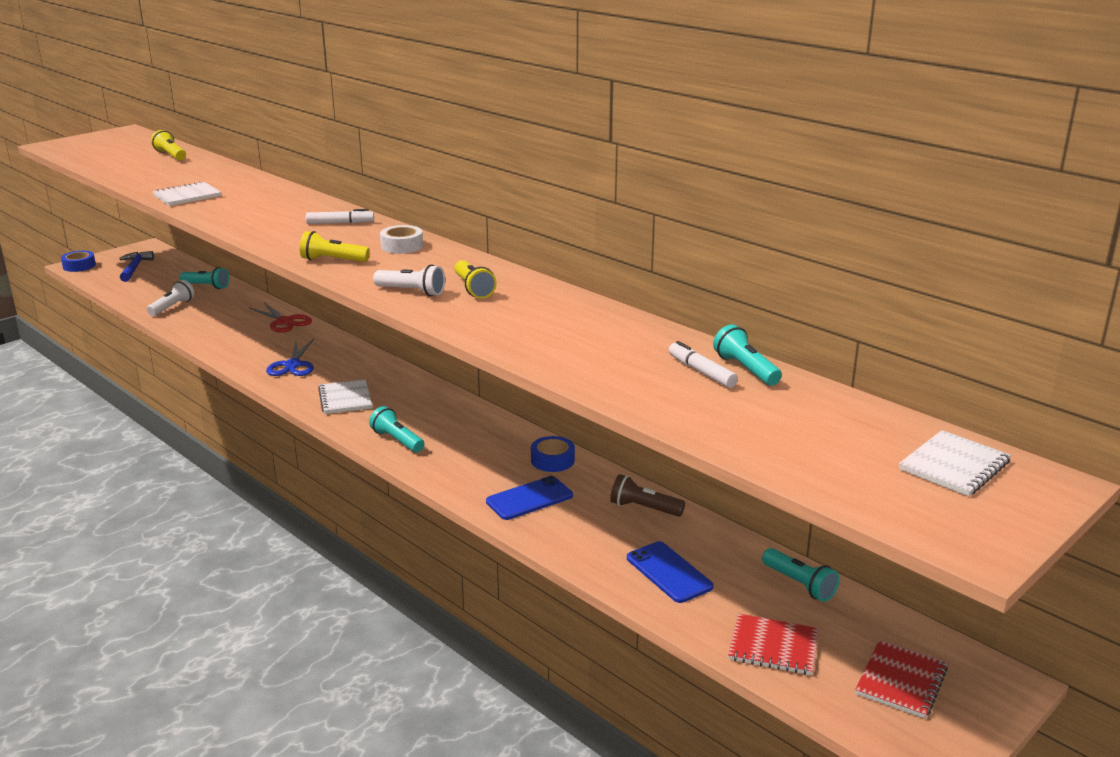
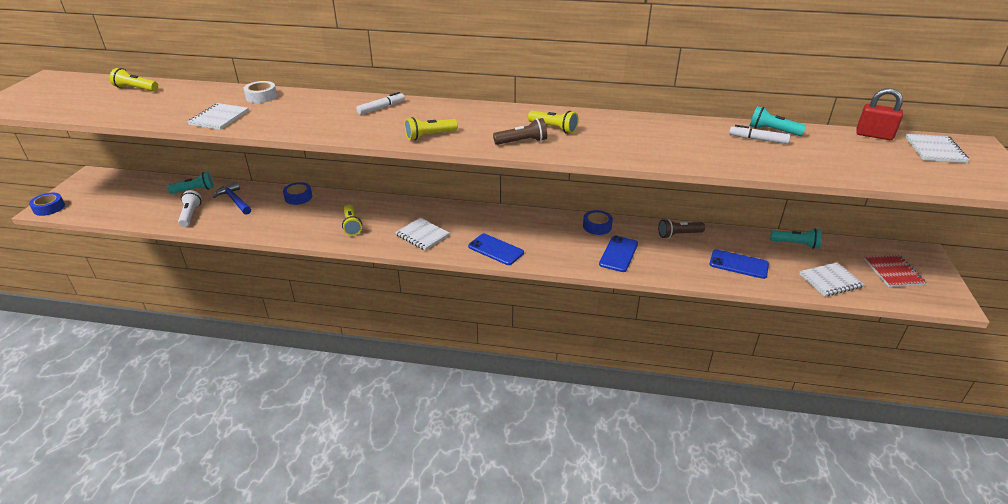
camera: 35 degrees left, 10 degrees up
blue hammer [119,251,154,282] -> blue hammer moved to [213,182,251,215]
red scissors [249,302,312,333] -> blue tape [283,182,312,205]
blue scissors [266,338,314,376] -> yellow flashlight [342,205,362,236]
turquoise flashlight [369,406,424,452] -> blue phone [468,234,524,265]
white flashlight [373,265,445,296] -> brown flashlight [493,118,547,145]
white tape [380,225,423,254] -> white tape moved to [244,81,277,103]
red notebook [728,613,819,675] -> white notebook [799,262,865,297]
none -> red padlock [856,88,903,140]

